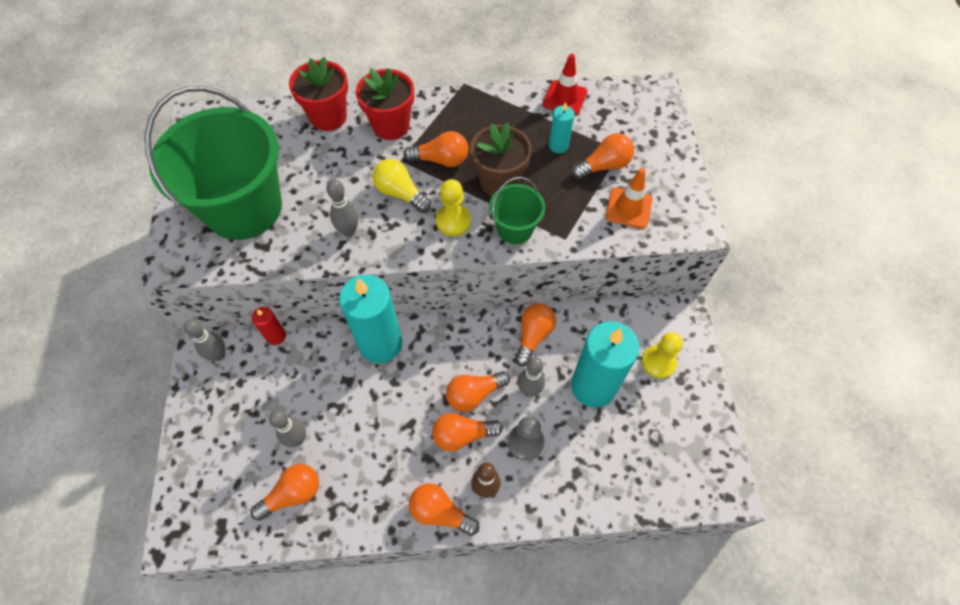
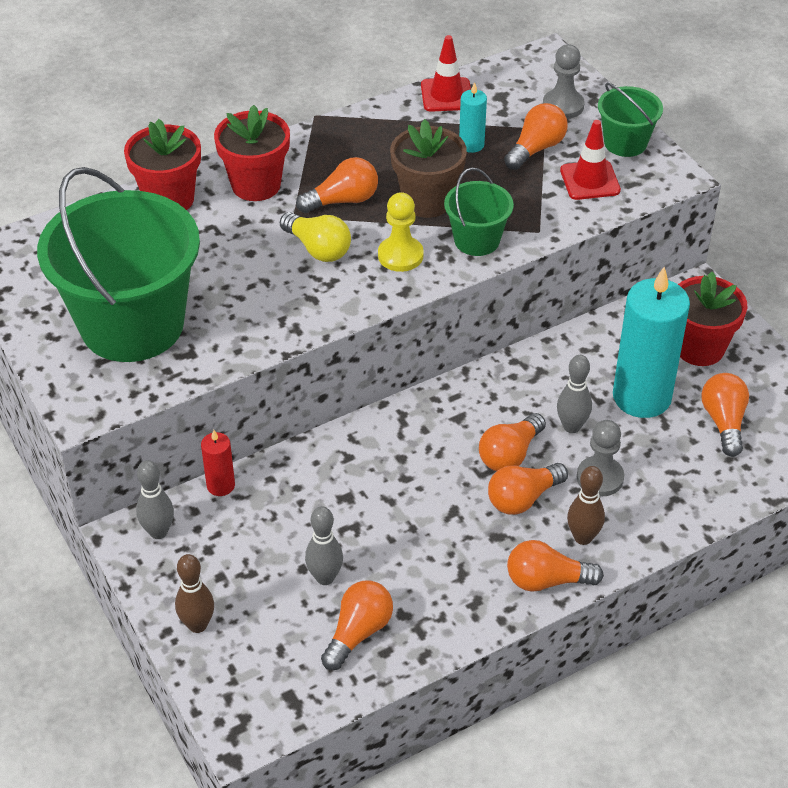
camera: 25 degrees left, 15 degrees down
grey bowling pin [326,179,359,236] -> none
turquoise candle [339,275,403,363] -> none
yellow light bulb [372,159,431,213] -> yellow light bulb turned 150 degrees counterclockwise [280,212,351,262]
orange light bulb [515,303,556,366] -> orange light bulb moved to [701,373,749,457]
orange traffic cone [606,168,653,229] -> red traffic cone [560,120,621,200]
yellow pawn [641,332,683,379] -> red flower pot [678,272,747,366]
none -> brown bowling pin [175,554,214,633]
none -> grey pawn [543,44,584,119]
none -> green bucket [598,83,663,157]

